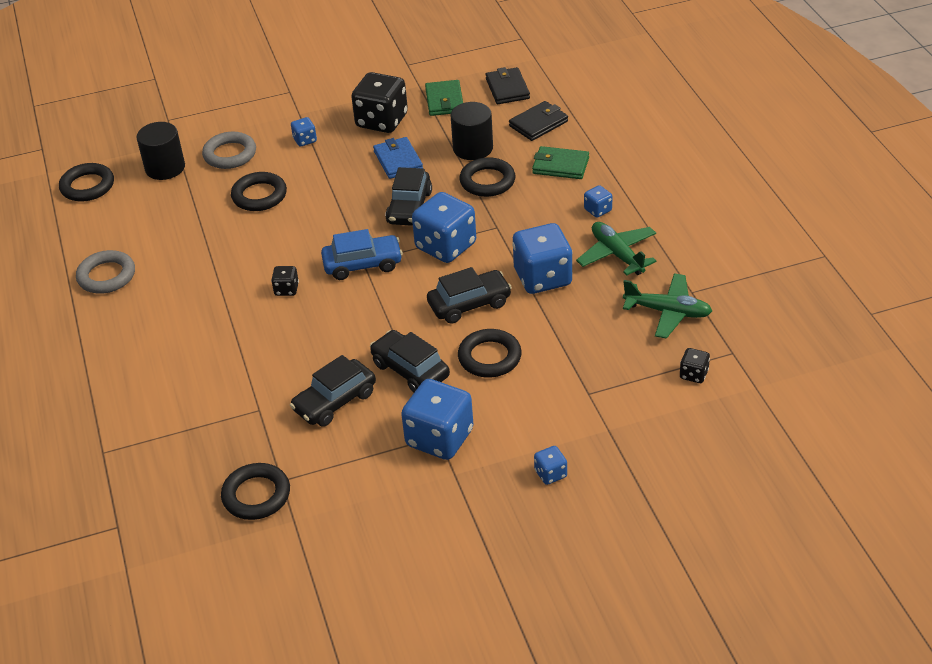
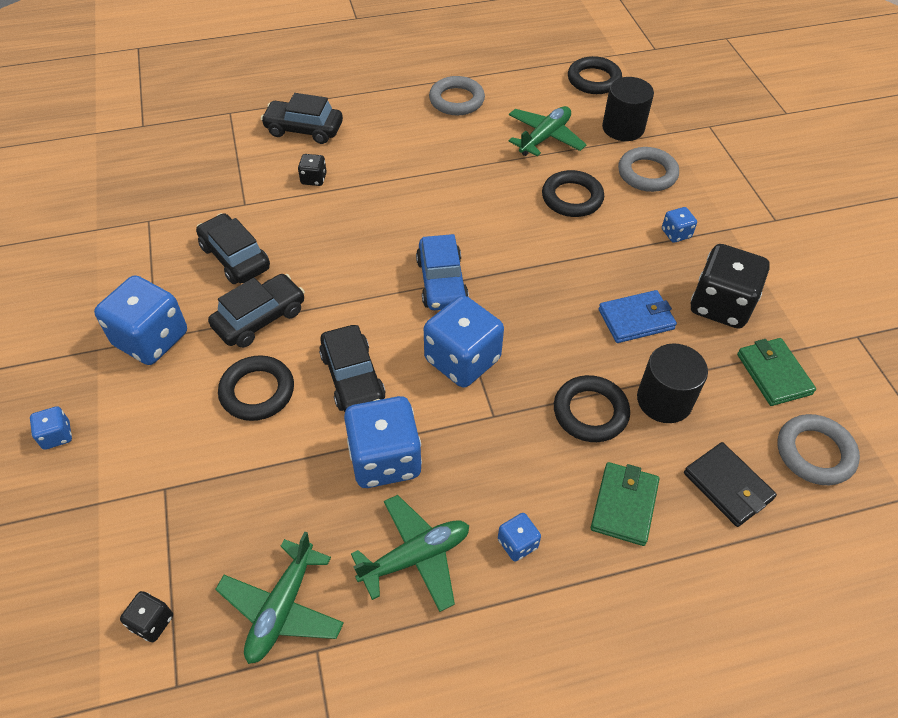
camera: 90 degrees right, 10 degrees up
black ring [221,463,290,520] -> none
black dice [271,266,299,296] -> black dice moved to [298,154,327,186]
black car [385,167,432,226] -> black car moved to [261,93,343,144]
green wallet [425,80,463,116] -> green wallet turned 75 degrees clockwise [737,338,816,406]
black wallet [485,67,530,104] -> grey ring [778,414,860,485]
none -> green plane [508,106,587,157]

